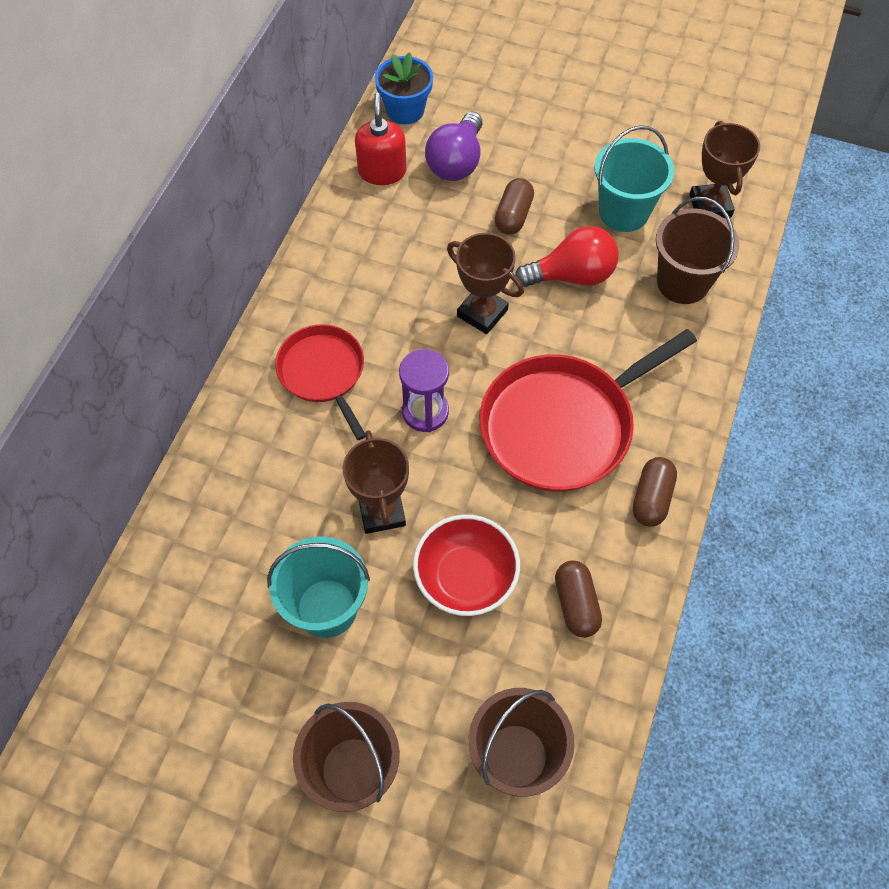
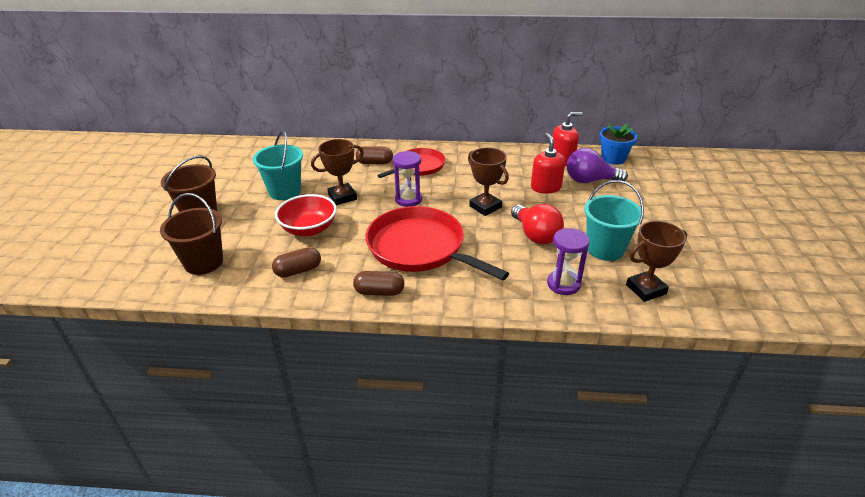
camera: 75 degrees right, 25 degrees down
brown trophy [447,233,524,334] -> brown trophy turned 60 degrees counterclockwise [468,147,509,216]
brown capsule [495,178,534,235] -> brown capsule moved to [356,146,393,164]
brown bucket [656,197,739,304] -> purple hourglass [547,228,590,295]
none -> red soap dispenser [531,133,565,194]

